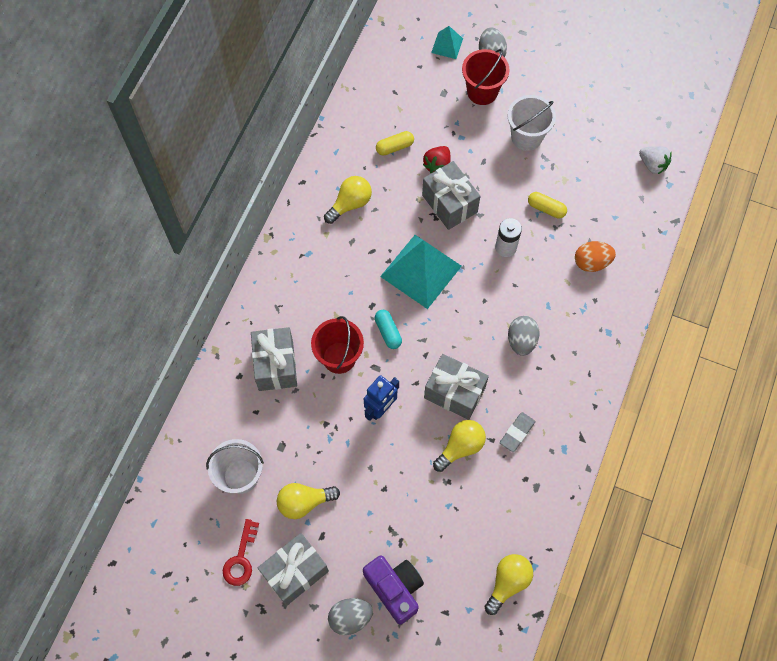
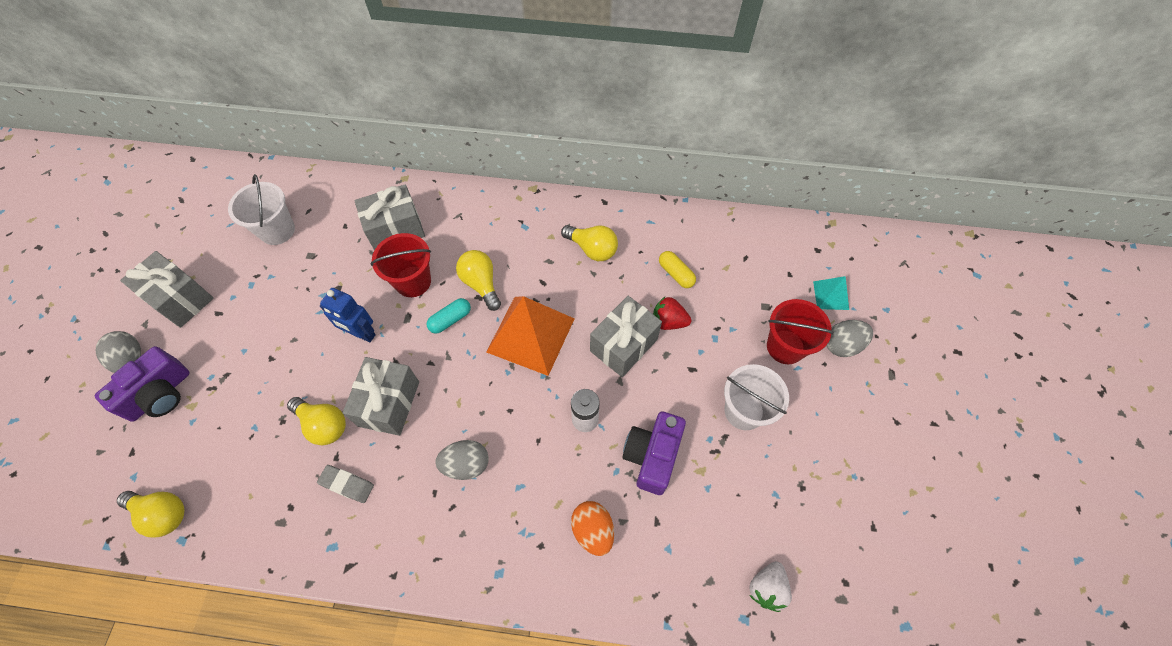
camera: 75 degrees right, 5 degrees down
red key [223,519,259,586] -> none
yellow light bulb [277,483,340,519] -> yellow light bulb moved to [456,250,501,311]
turquoise pyramid [380,235,462,309] -> orange pyramid [487,296,574,376]
yellow capsule [528,192,567,218] -> purple camera [623,412,686,495]

